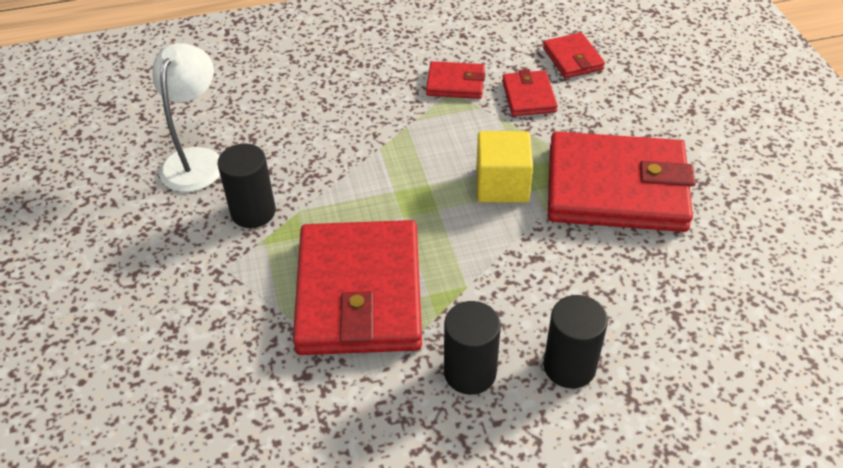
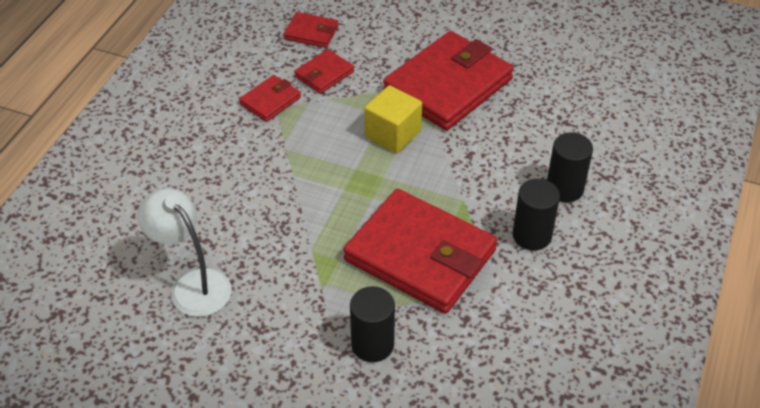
camera: 55 degrees left, 0 degrees up
black cylinder [217,144,276,228] -> black cylinder moved to [350,286,395,362]
red wallet [502,69,558,116] -> red wallet turned 75 degrees counterclockwise [294,49,354,94]

